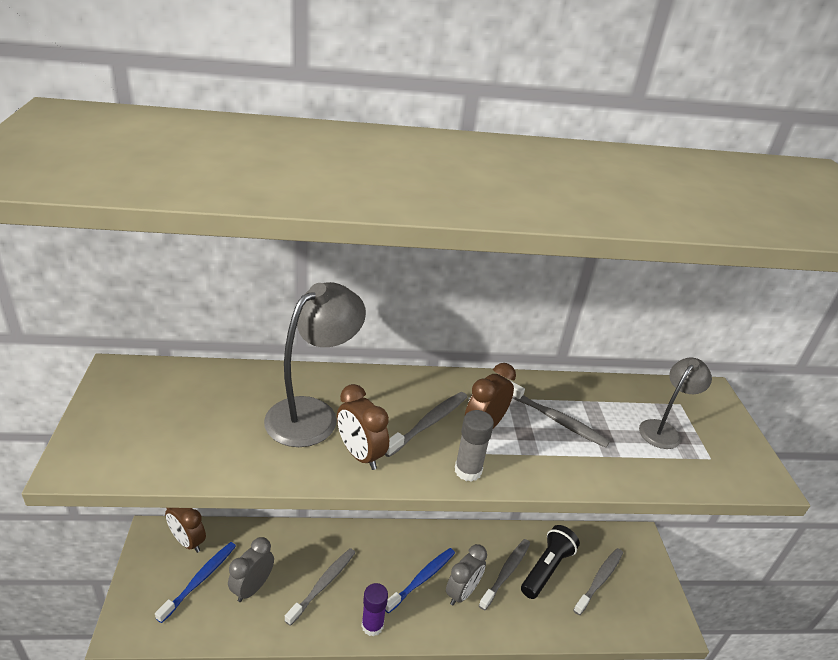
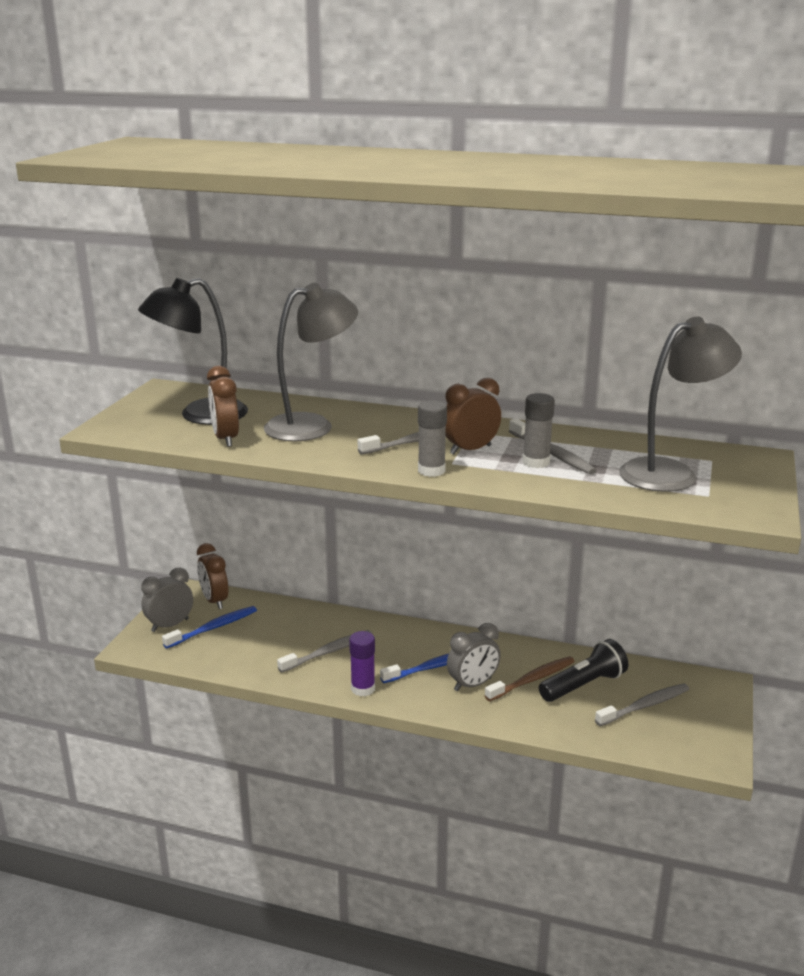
camera: 25 degrees right, 10 degrees down
grey clock [228,537,274,602] -> grey clock moved to [141,567,193,632]
brown clock [337,384,389,470] -> brown clock moved to [207,366,239,447]
grey toothbrush [479,539,530,611] -> brown toothbrush [485,656,575,701]
grey lamp [639,358,712,449] -> grey lamp [620,316,742,492], size x1.64
none -> black lamp [138,278,248,425]
none -> grey glue stick [523,393,555,468]

